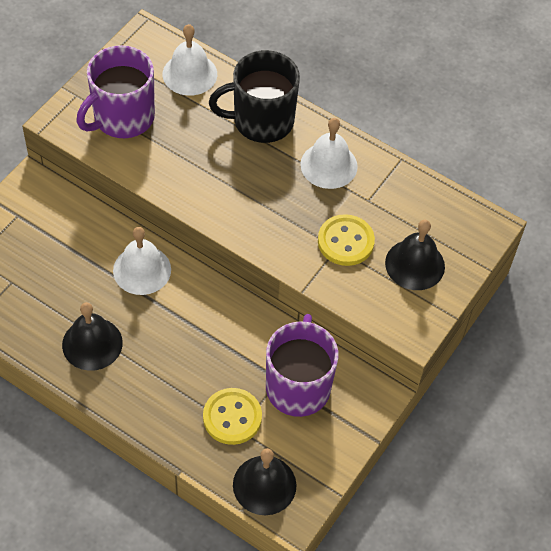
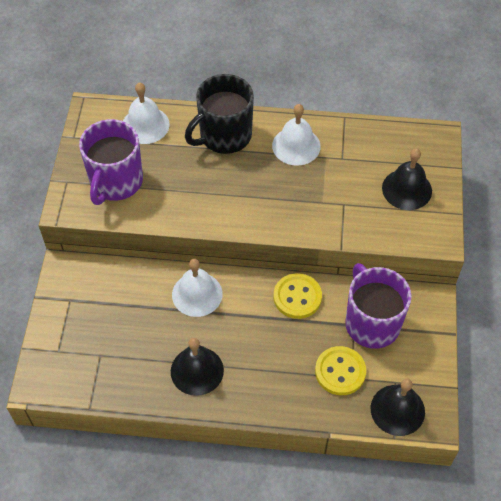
camera: 25 degrees left, 0 degrees up
yellow button [318,214,375,266] -> yellow button moved to [274,273,322,319]

